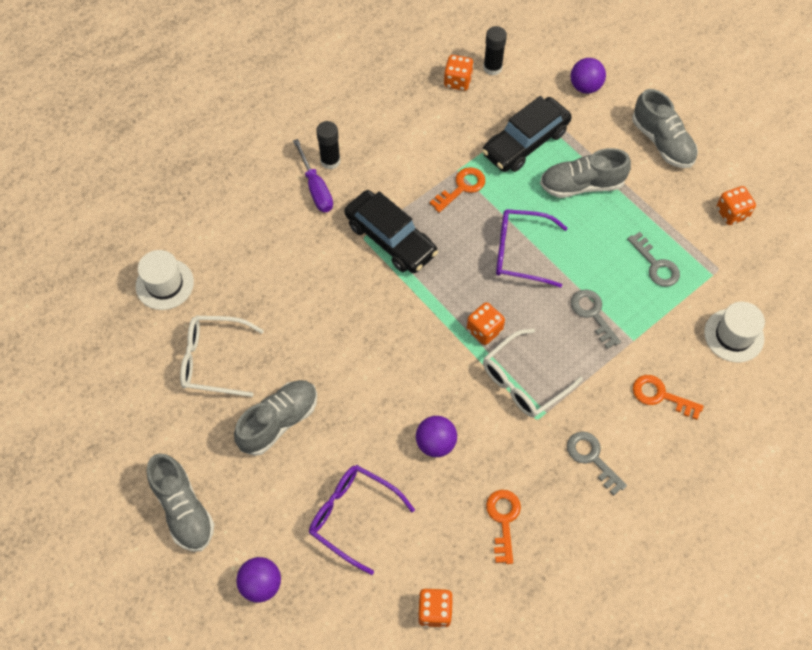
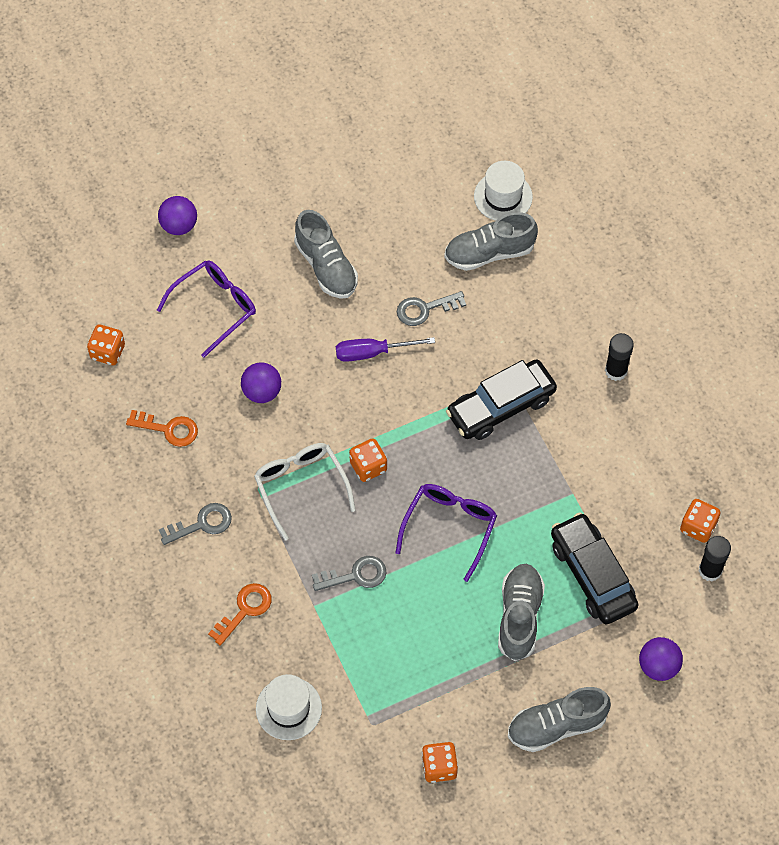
camera: 105 degrees right, 0 degrees up
grey shoe [147,453,215,552] -> grey shoe moved to [444,212,538,271]
white glasses [180,316,264,397] -> none
purple screwdriver [293,139,333,212] -> purple screwdriver moved to [336,337,435,362]
orange key [430,167,485,213] -> none
grey key [627,232,680,287] -> grey key moved to [397,291,466,326]

